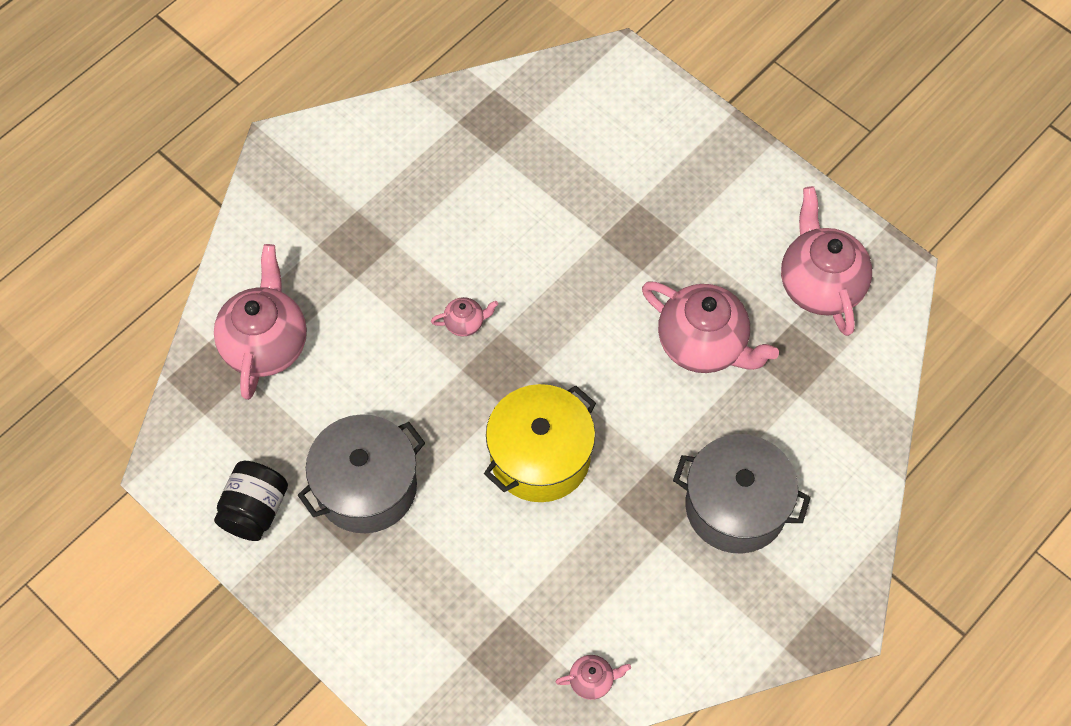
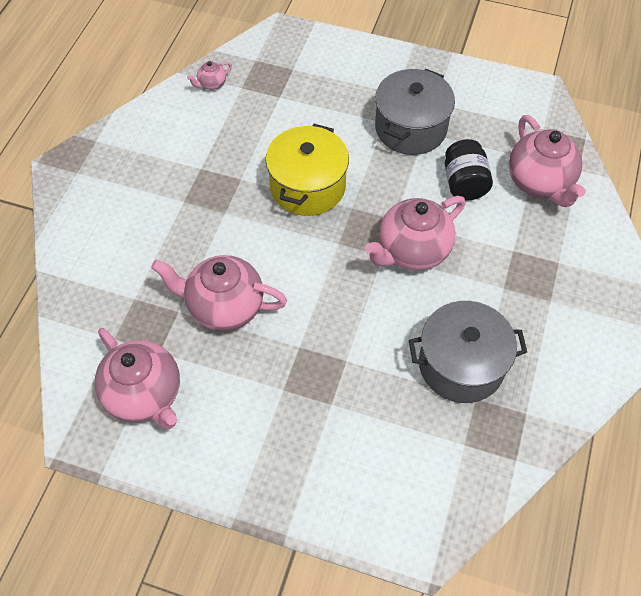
camera: 155 degrees right, 5 degrees down
black jar [214,461,288,541] -> black jar moved to [445,139,493,201]
pink teapot [431,297,498,336] -> pink teapot [364,196,465,270], size x2.25
grey pot [673,434,811,554] -> grey pot moved to [409,301,527,403]

